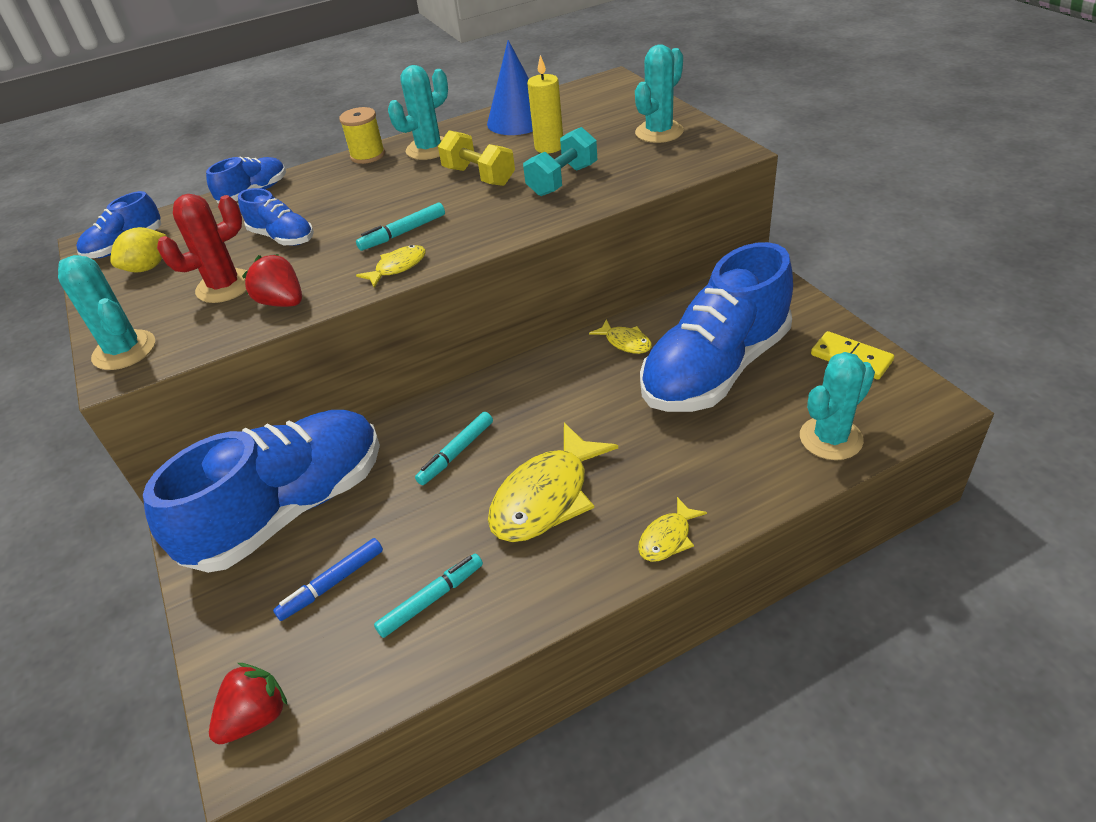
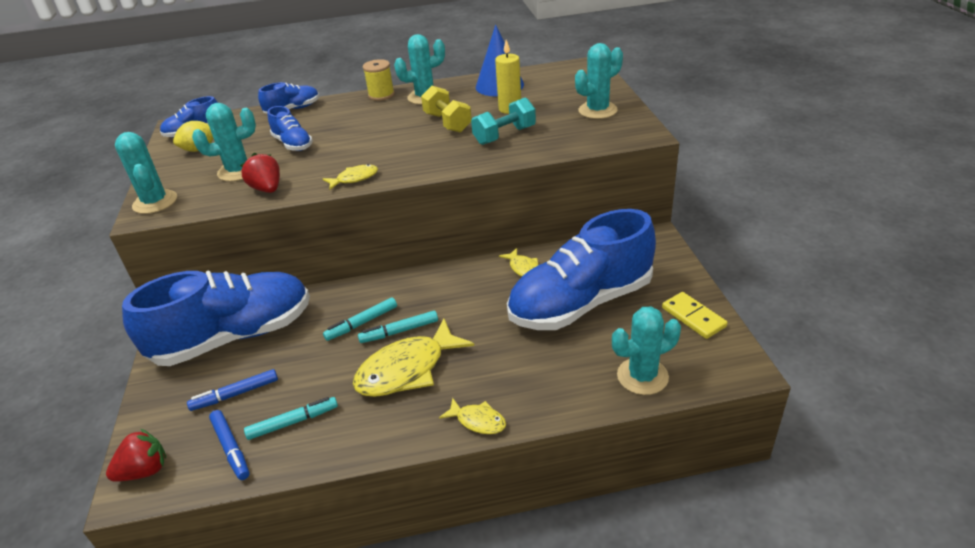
camera: 15 degrees right, 5 degrees down
red cactus [157,194,247,303] -> turquoise cactus [192,103,256,181]
turquoise marker [356,203,445,251] -> turquoise marker moved to [358,311,438,343]
yellow fish [638,497,707,562] -> yellow fish turned 120 degrees counterclockwise [439,398,506,434]
none -> blue marker [209,410,250,480]

